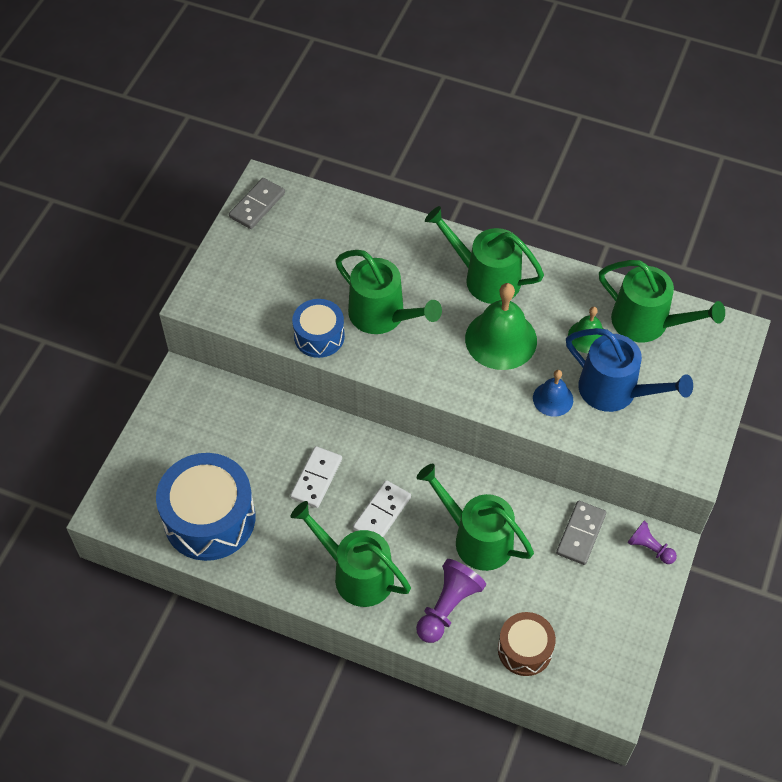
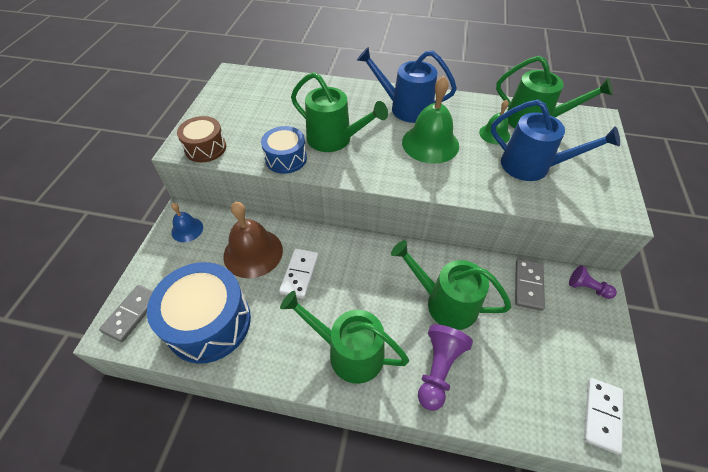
camera: 10 degrees left, 5 degrees down
grey domino [229,178,285,229] -> grey domino moved to [99,285,153,342]
white domino [353,480,411,537] -> white domino moved to [584,378,623,455]
green watering can [425,206,544,304] -> blue watering can [357,47,457,123]
brown drum [498,612,556,676] -> brown drum moved to [177,116,226,162]
blue bell [533,370,573,417] -> blue bell moved to [171,203,203,242]
none -> brown bell [223,202,283,278]

